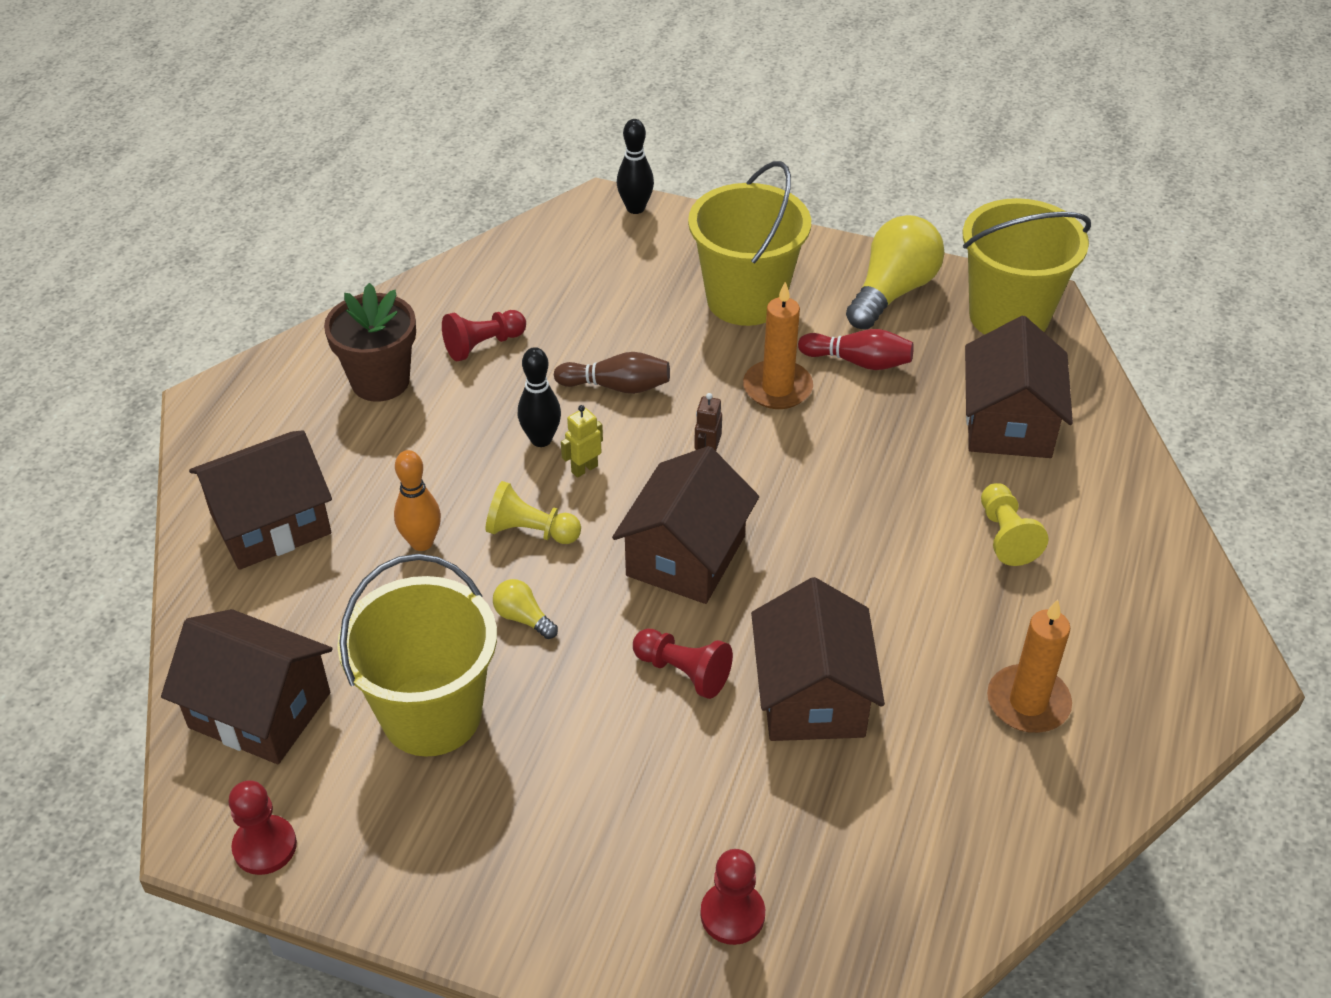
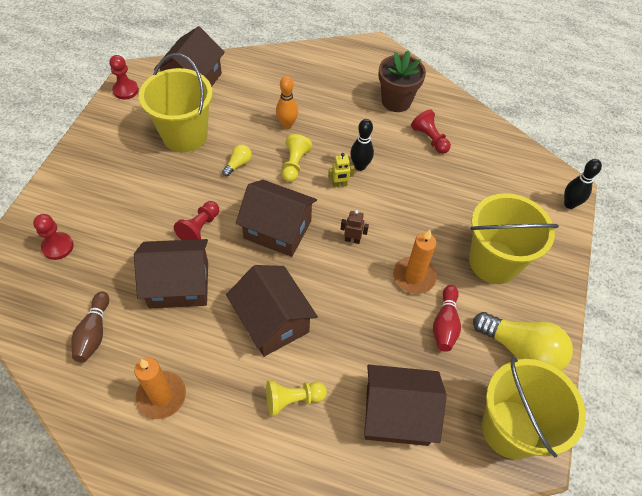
camera: 85 degrees right, 10 degrees up
brown house [189,430,332,570] -> brown house moved to [226,265,318,357]
brown bowling pin [554,352,670,394] -> brown bowling pin moved to [71,291,109,362]
yellow robot [561,405,603,478] -> yellow robot turned 120 degrees clockwise [328,153,355,188]

